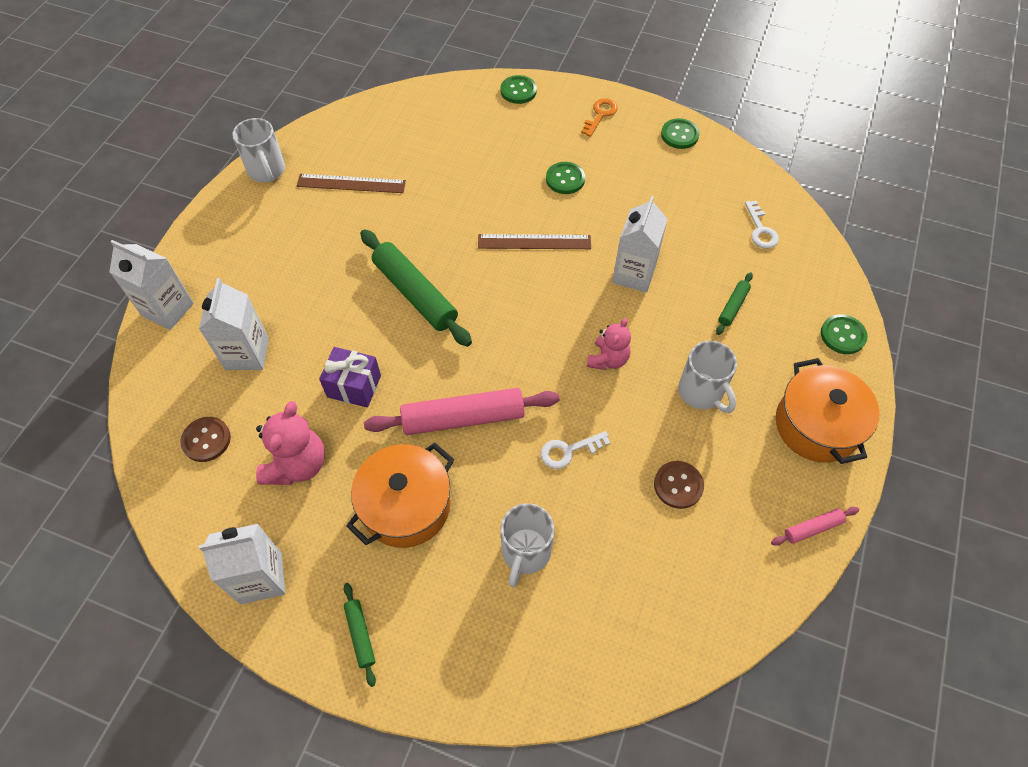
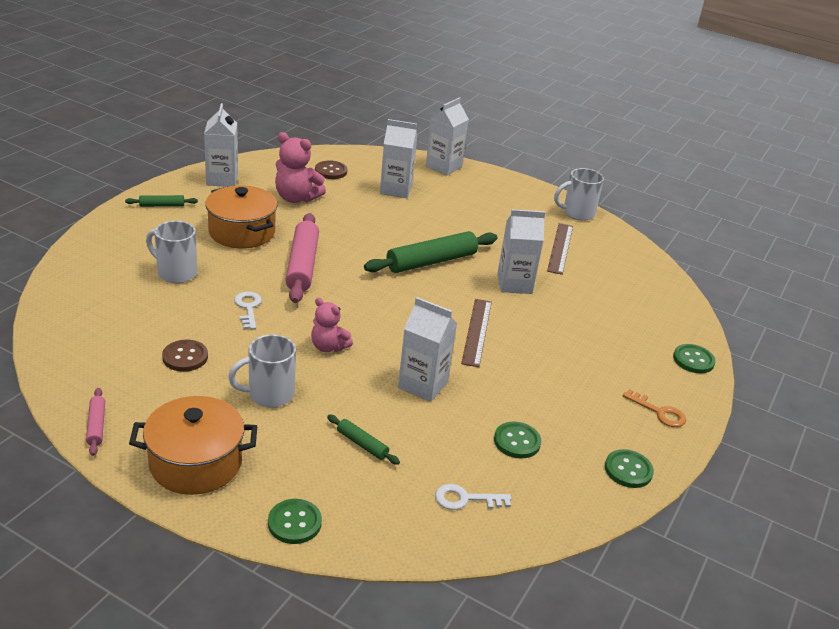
camera: 95 degrees right, 25 degrees down
purple gift [319,347,381,408] -> none
green button [546,162,585,194] -> green button moved to [494,422,541,458]
none -> white carton [497,209,546,294]

